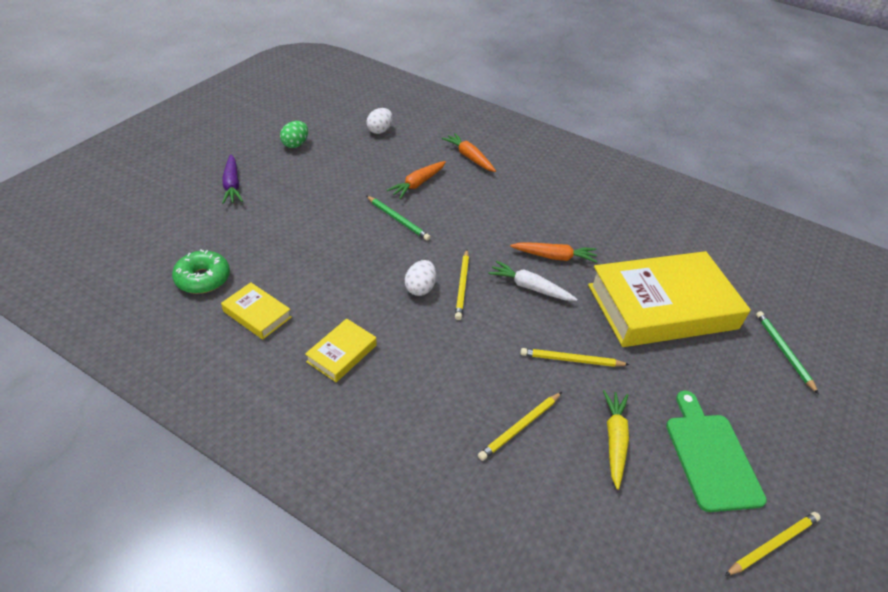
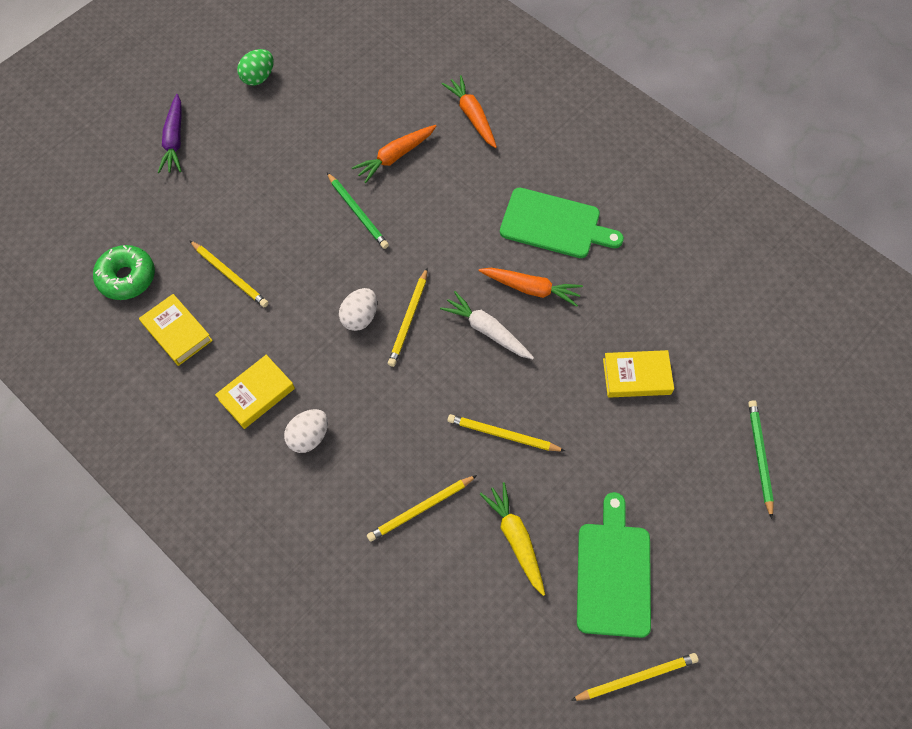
camera: 15 degrees right, 20 degrees up
white egg [366,108,393,134] -> white egg moved to [284,409,328,453]
yellow book [588,251,751,347] -> yellow book [603,350,674,398], size x0.42
yellow carrot [603,390,629,490] -> yellow carrot turned 45 degrees counterclockwise [480,482,545,596]
none -> yellow pencil [189,240,269,307]
none -> green cutting board [500,188,624,258]

